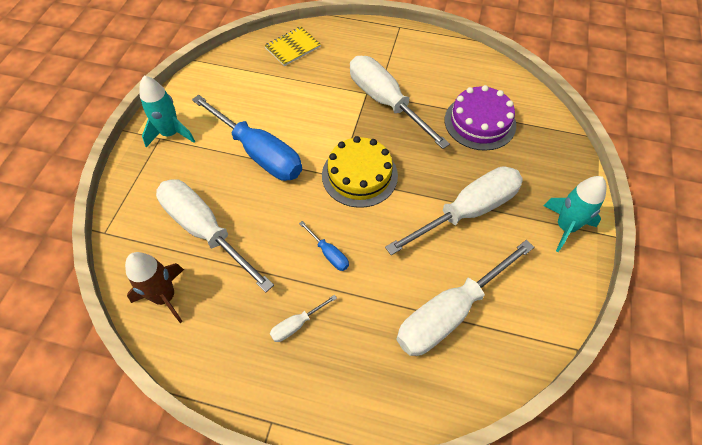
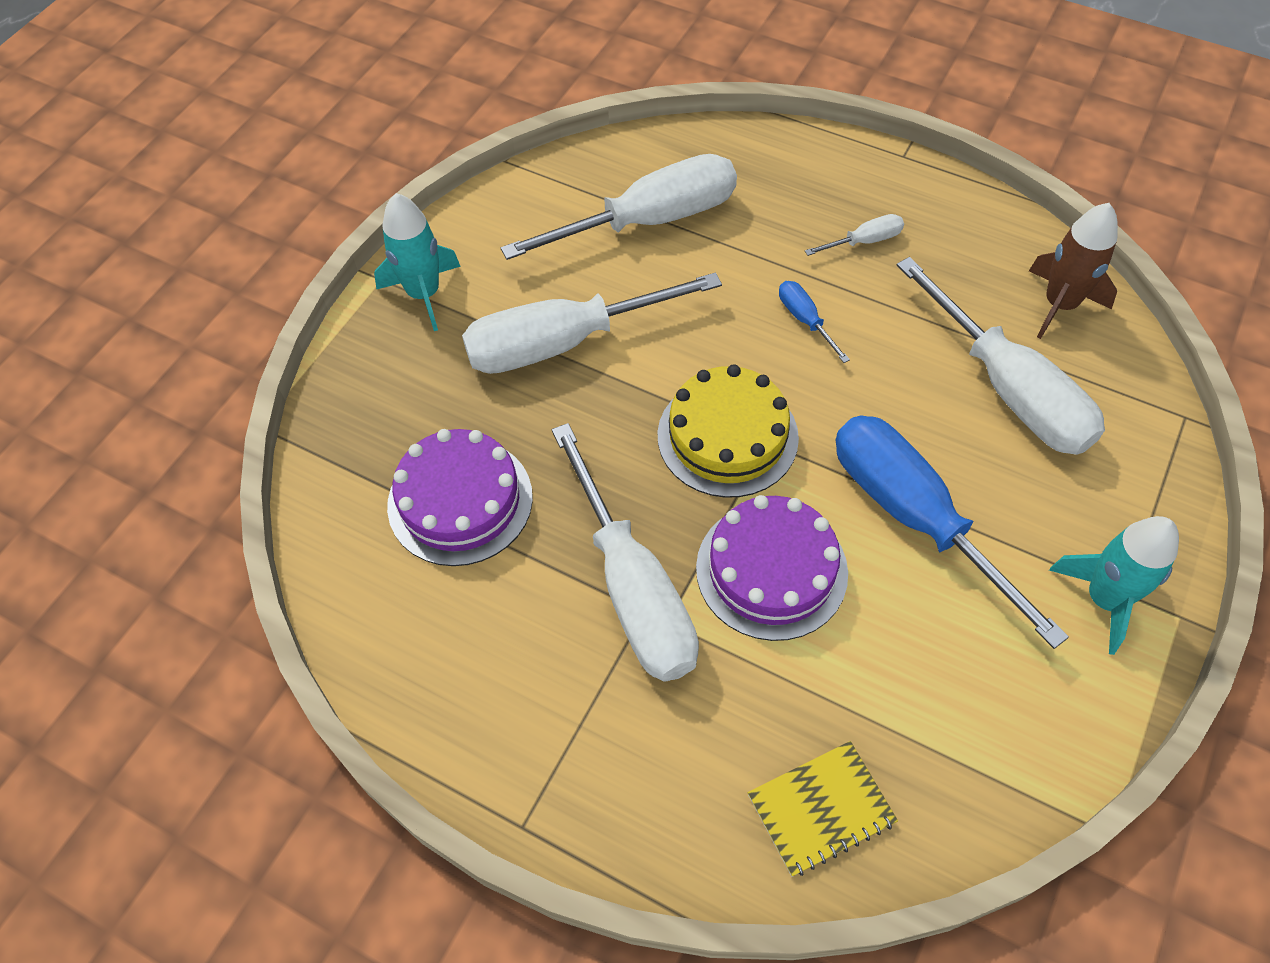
camera: 165 degrees left, 0 degrees up
none -> purple cake [696,495,848,641]

